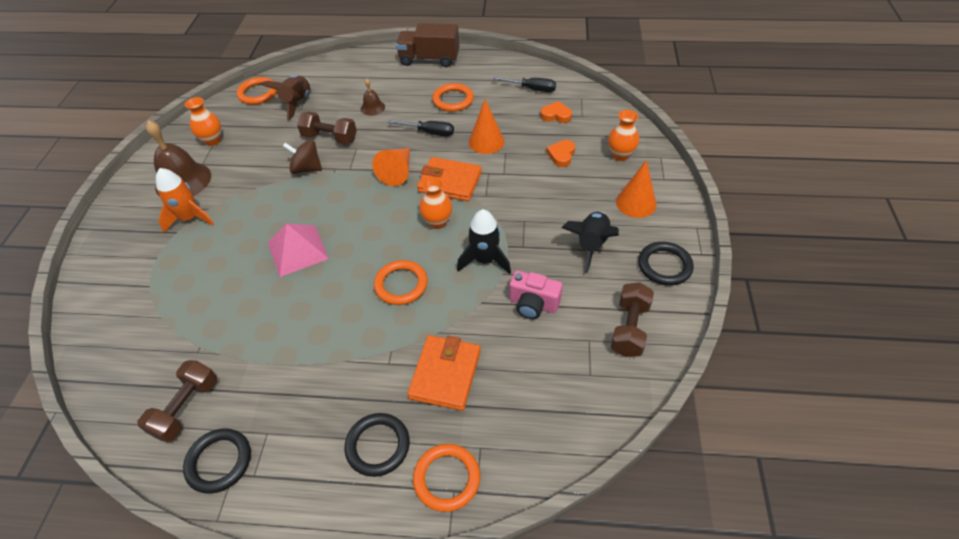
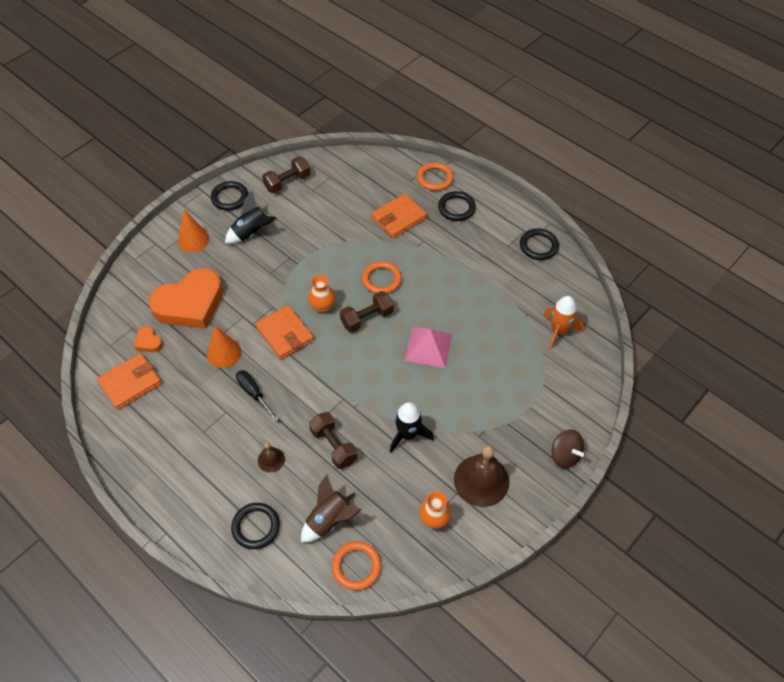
camera: 145 degrees left, 5 degrees up
brown dumbbell [138,360,217,442] -> brown dumbbell moved to [340,291,393,332]
orange rocket [156,168,214,233] -> orange rocket moved to [543,296,584,349]
brown spinning top [283,140,322,174] -> brown spinning top moved to [552,429,584,469]
orange cone [372,148,410,186] -> none
brown truck [396,23,459,67] -> none
orange ring [432,83,474,112] -> none
black rocket [457,209,511,274] -> black rocket moved to [390,402,434,453]
black screwdriver [493,77,556,92] -> orange wallet [97,353,162,410]
pink camera [509,270,563,319] -> none
orange heart [546,140,575,167] -> orange heart [149,268,223,329], size x2.48
orange vase [608,110,639,161] -> none
none -> black ring [231,503,280,549]

